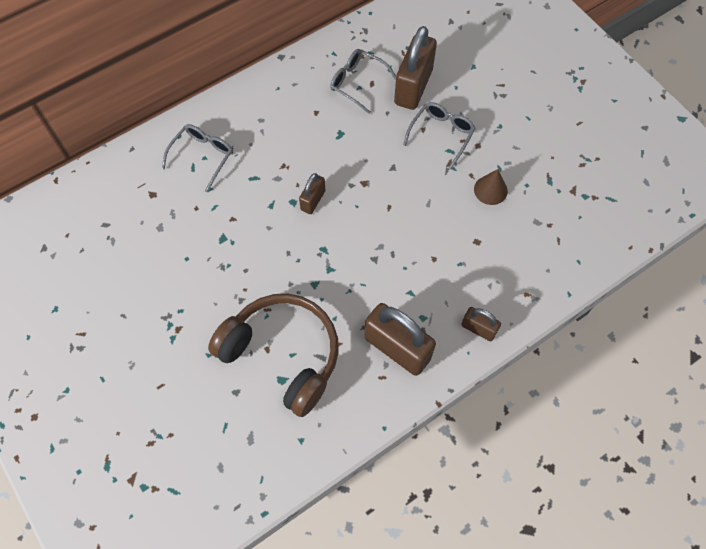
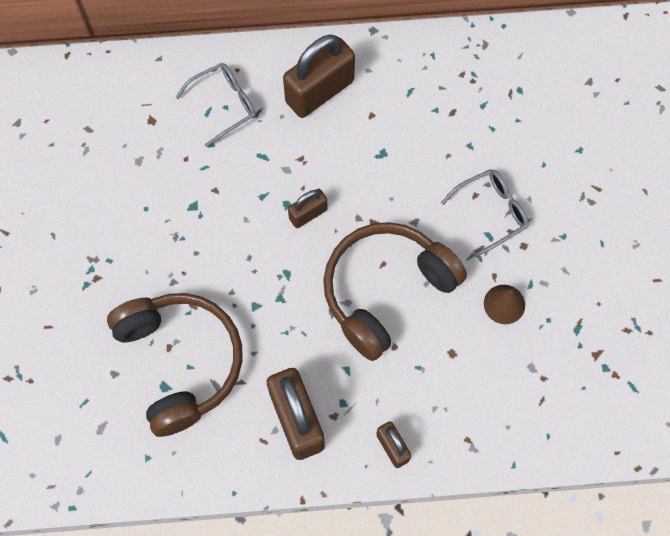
camera: 30 degrees right, 5 degrees up
grey glasses [330,49,396,114] -> none
brown padlock [394,26,437,110] -> brown padlock moved to [283,34,355,118]
none -> brown headphones [323,222,467,361]

